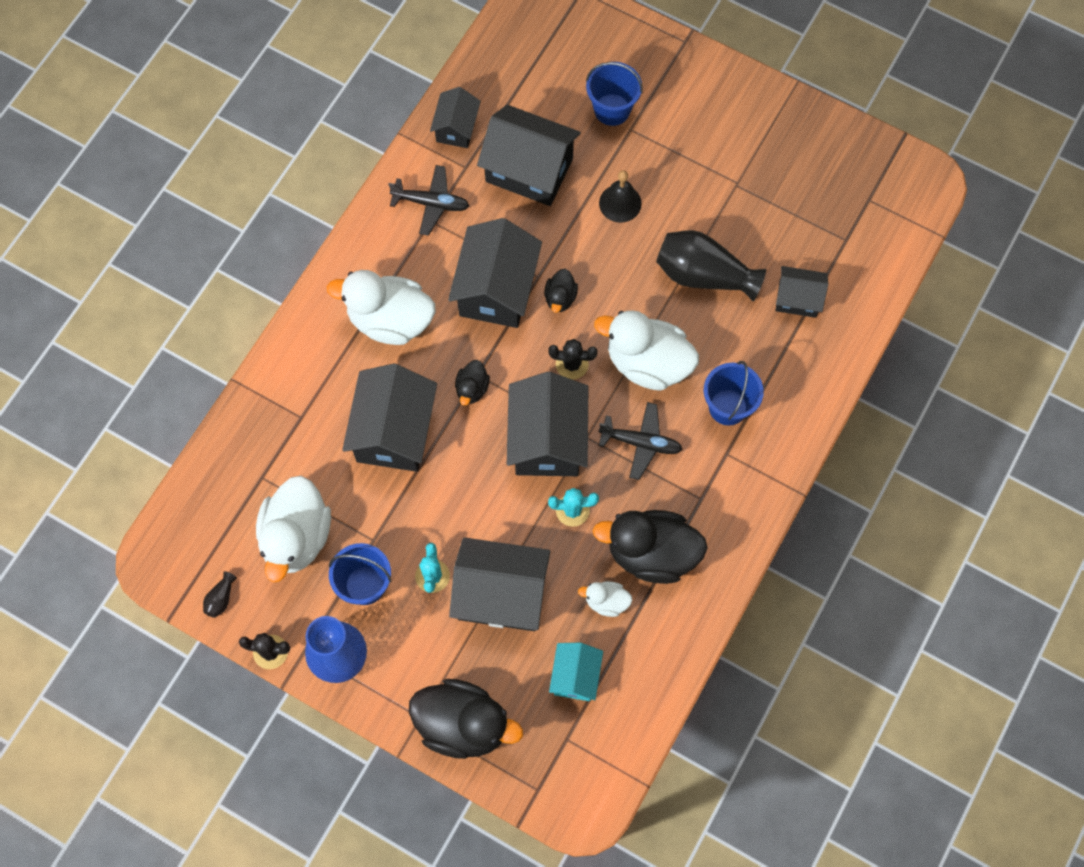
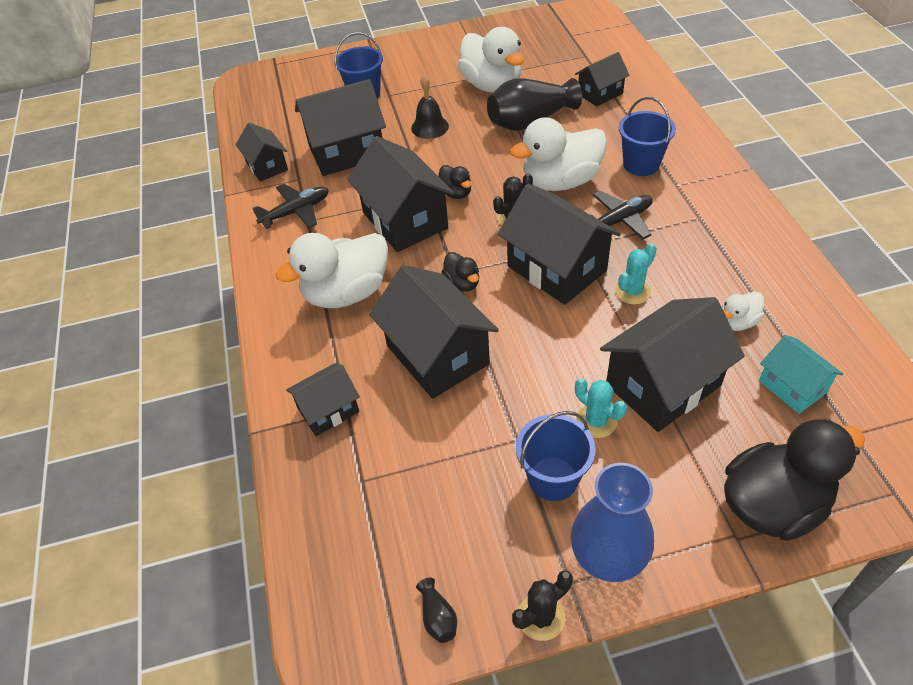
camera: 40 degrees left, 20 degrees down
white duck [256,476,331,582] -> white duck moved to [457,27,524,93]
black duck [593,510,708,584] -> none
none -> black house [286,363,360,436]

